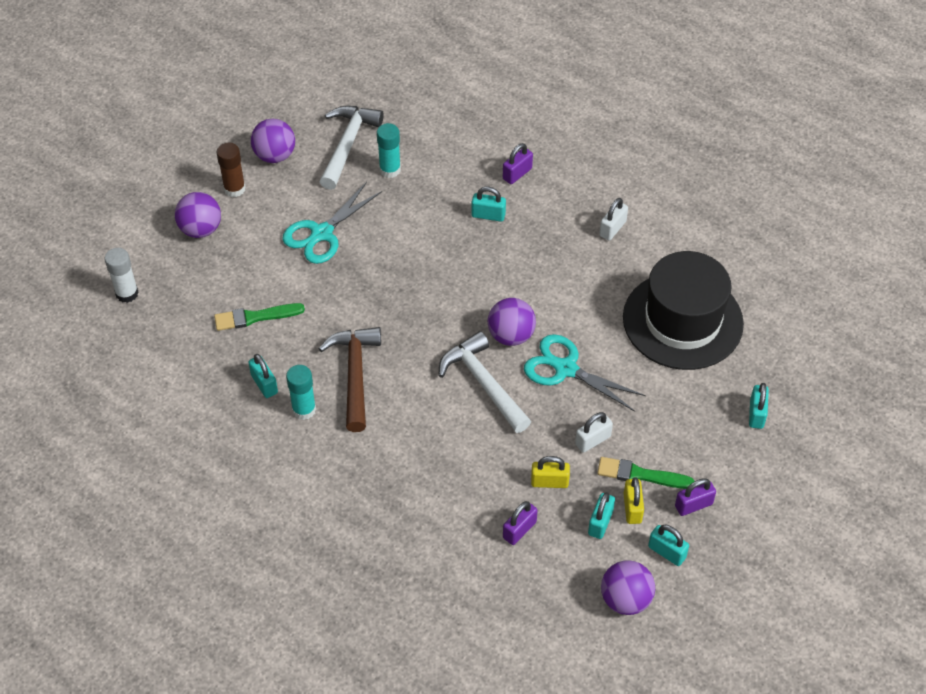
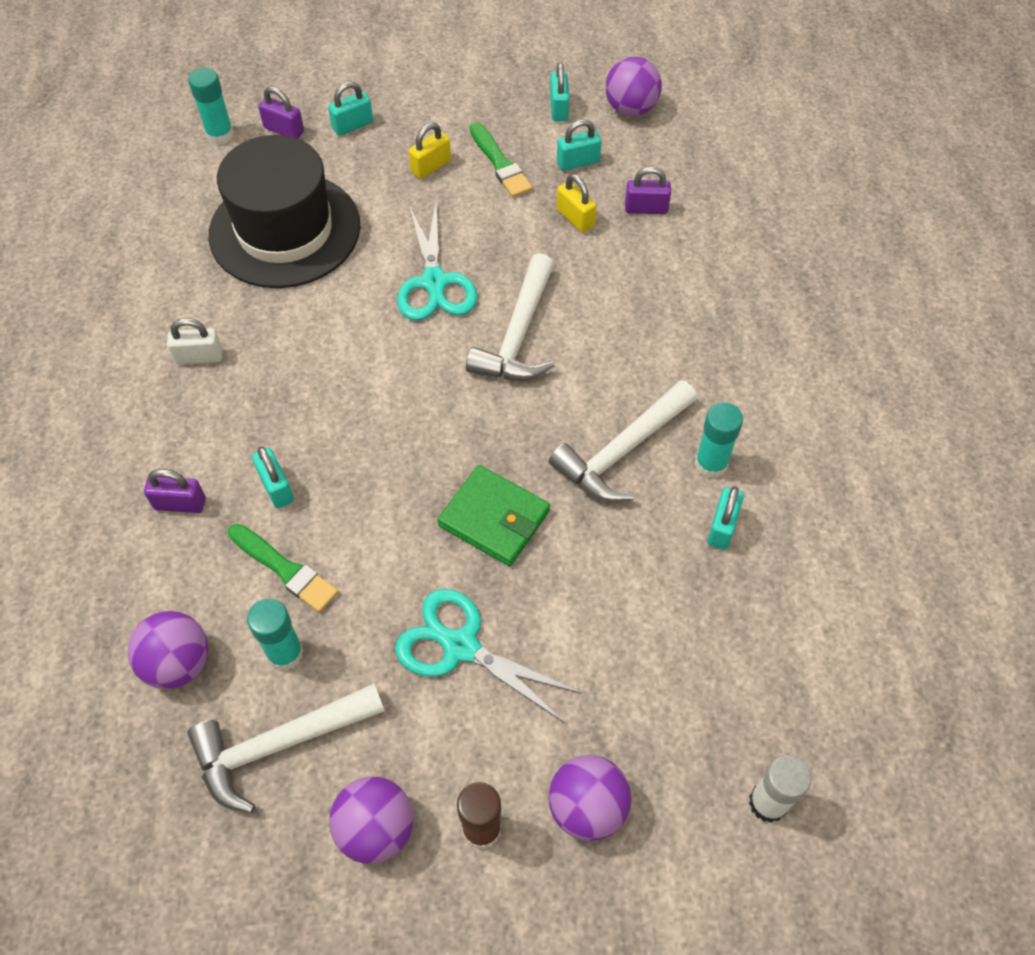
camera: 130 degrees left, 5 degrees up
green brush [214,303,305,331] -> green brush moved to [228,524,338,612]
turquoise scissors [282,182,382,264] -> turquoise scissors turned 150 degrees counterclockwise [395,589,582,723]
brown hammer [319,327,381,432] -> white hammer [549,380,697,502]
purple ball [488,298,536,346] -> purple ball moved to [127,611,208,689]
white padlock [575,412,613,453] -> none
yellow padlock [624,477,644,524] -> yellow padlock moved to [408,123,451,179]
purple padlock [675,478,716,516] -> purple padlock moved to [258,87,304,139]
none -> turquoise glue stick [188,67,234,145]
none -> green wallet [437,465,550,566]

